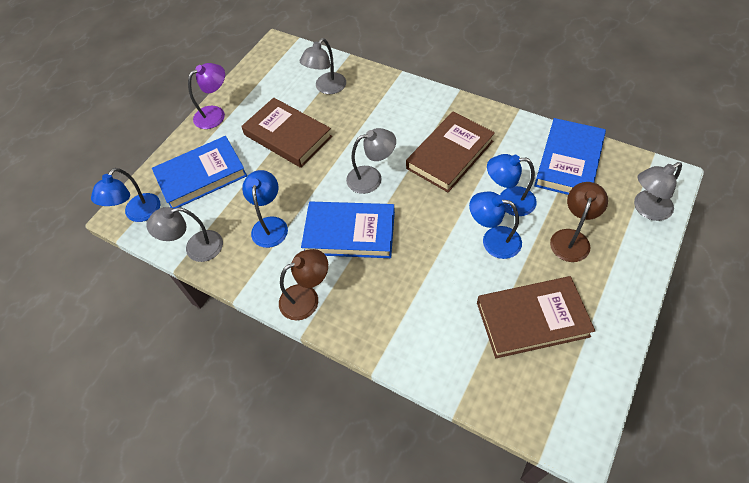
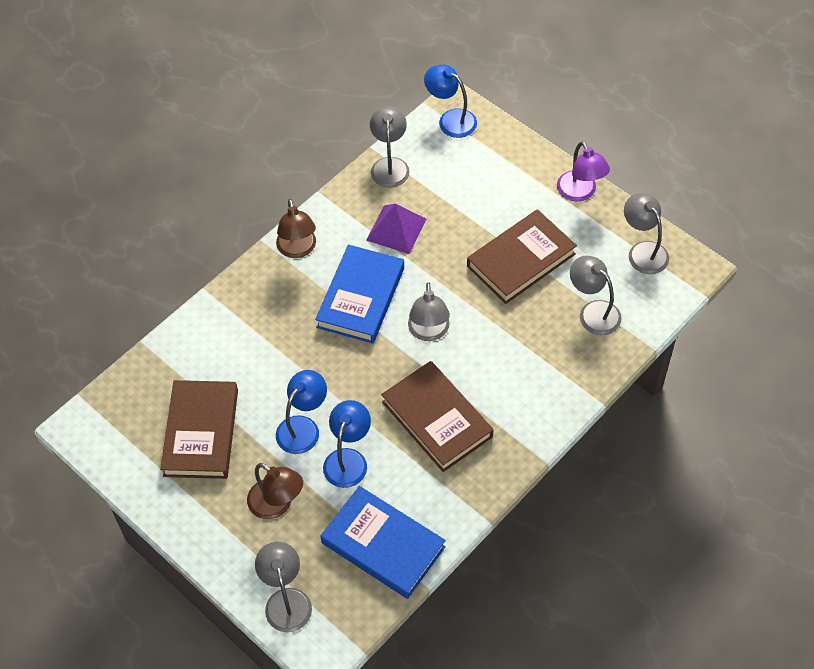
camera: 100 degrees right, 0 degrees up
blue book [152,136,247,209] -> none
blue lamp [242,170,288,248] -> purple pyramid [366,204,426,254]
none -> grey lamp [624,193,669,274]

